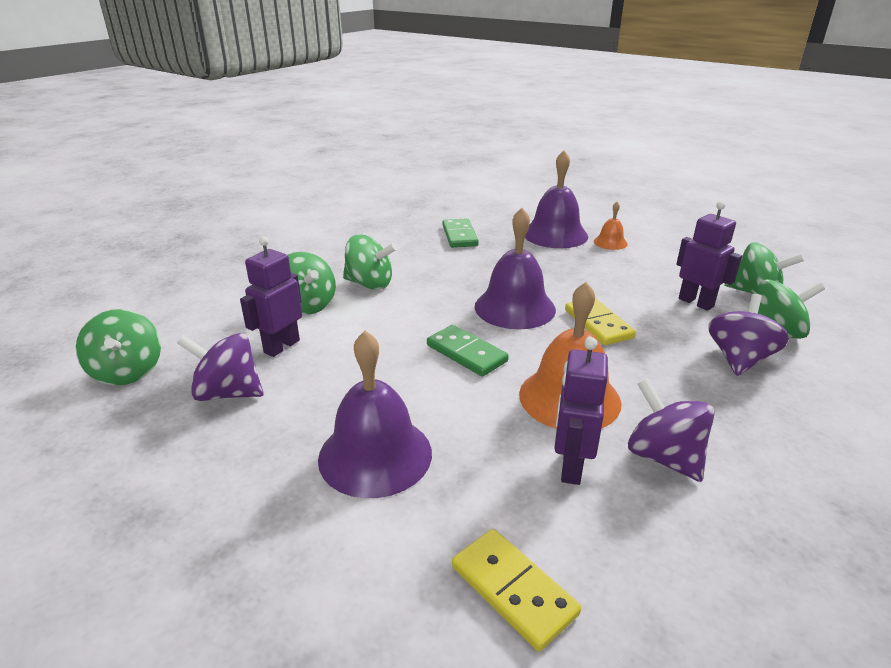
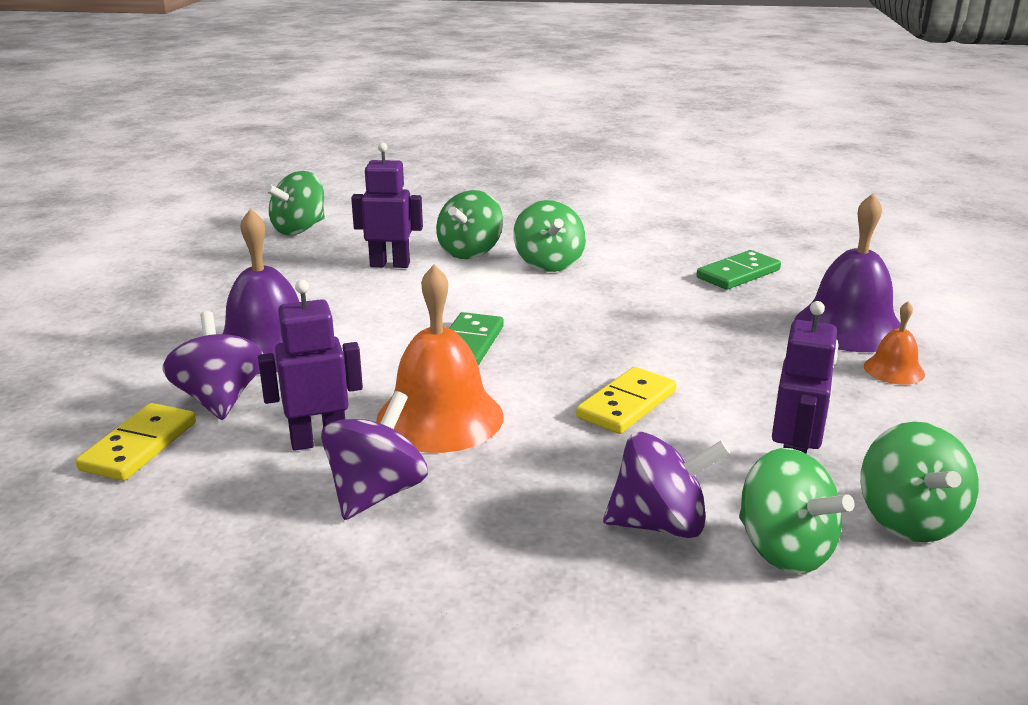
camera: 60 degrees right, 5 degrees down
purple spinning top [177,333,263,401] -> purple spinning top moved to [163,311,263,420]
purple bell [475,208,556,329] -> none

